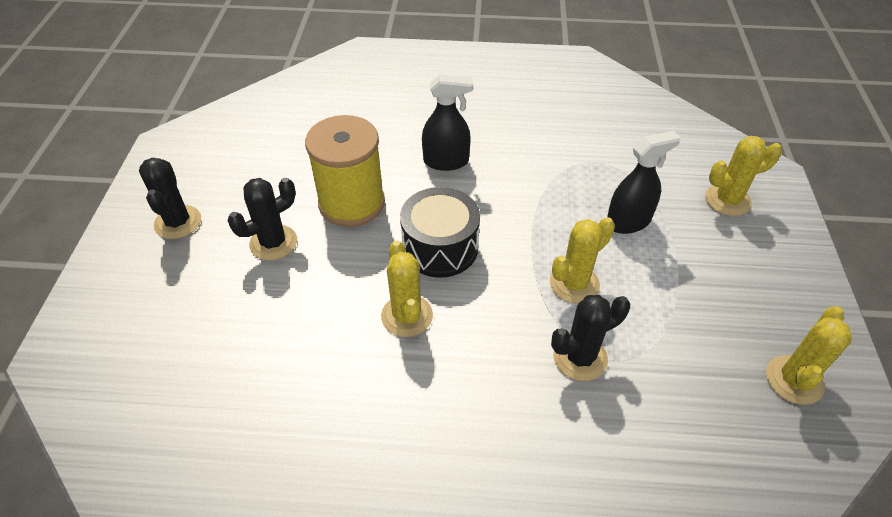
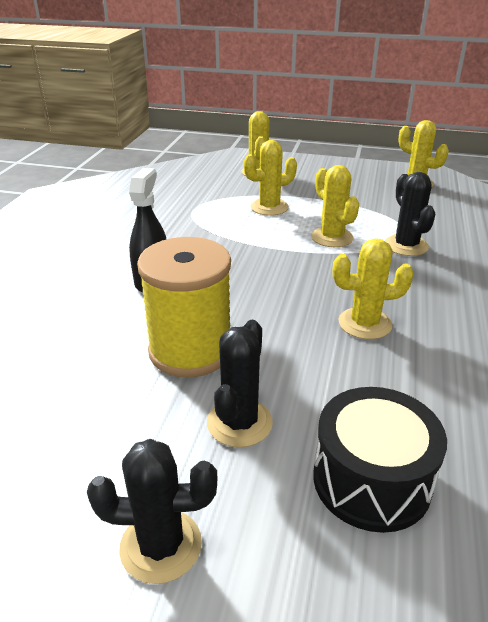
camera: 80 degrees left, 15 degrees down
black cactus [228,178,297,260] -> black cactus turned 45 degrees clockwise [207,320,273,448]
black drum [400,187,480,278] -> black drum moved to [313,387,447,533]
black spray bottle [607,131,681,234] -> yellow cactus [244,140,297,216]

